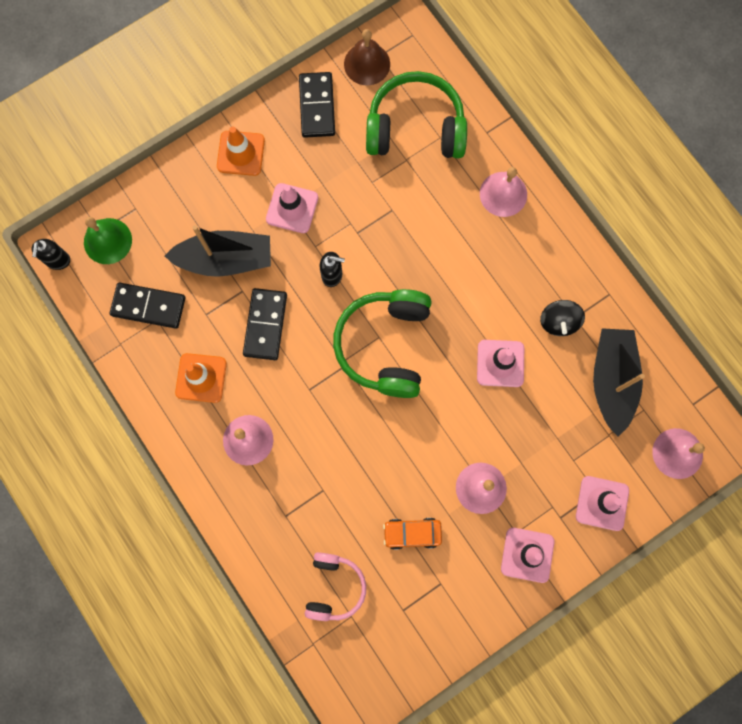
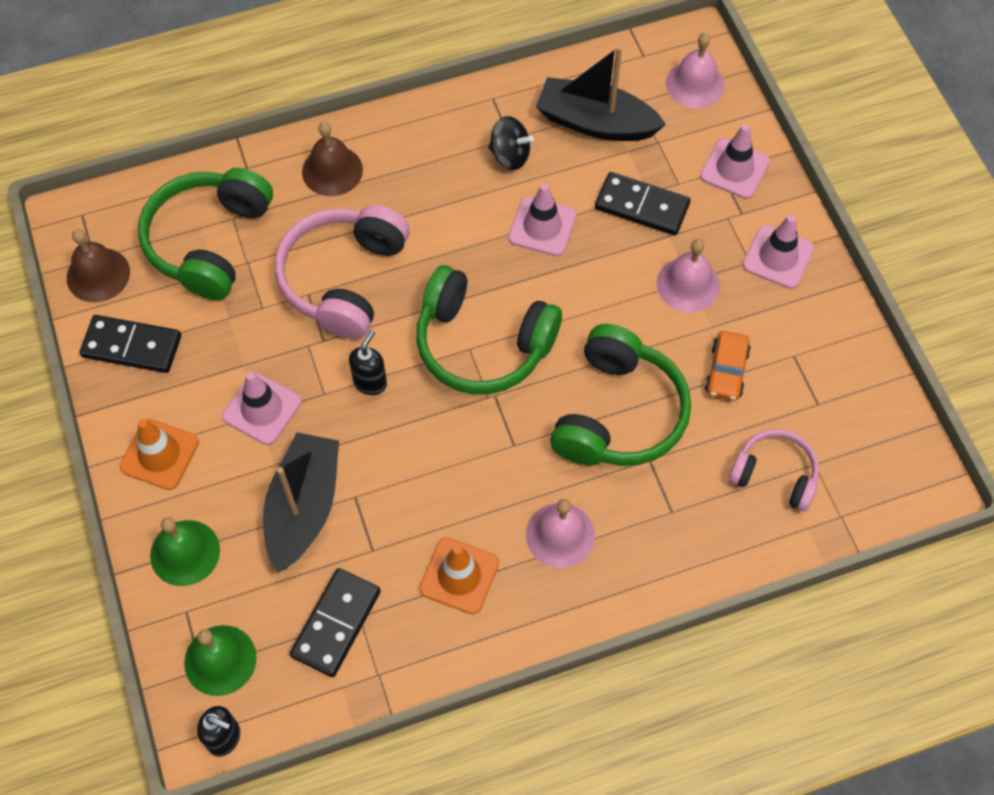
camera: 75 degrees left, 15 degrees down
black domino [243,288,287,360] -> black domino moved to [595,172,690,235]
pink bell [480,167,527,217] -> brown bell [302,122,363,196]
none -> green bell [150,517,220,586]
none -> pink headphones [275,205,410,340]
none -> green headphones [550,324,691,466]

